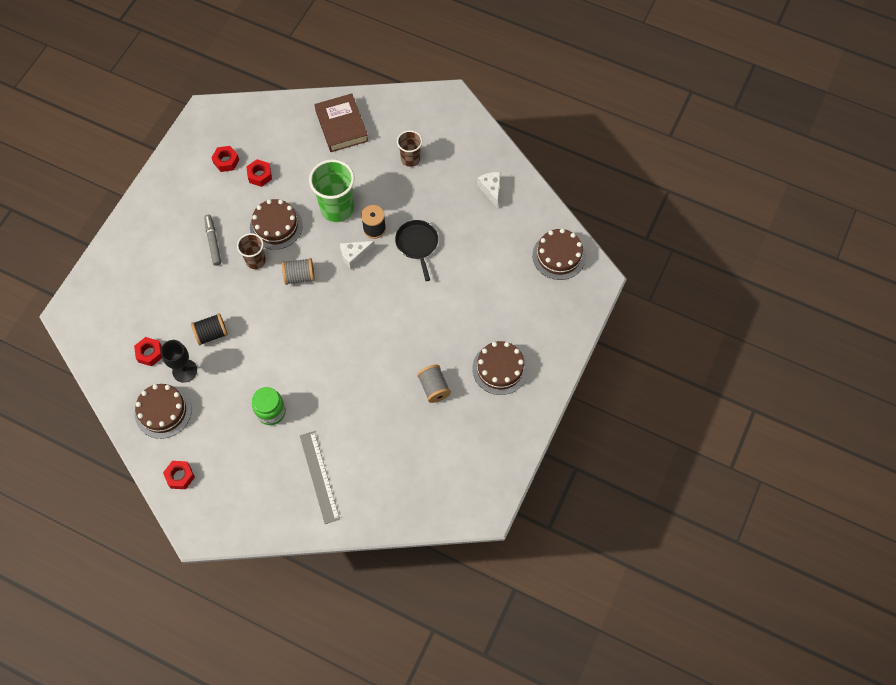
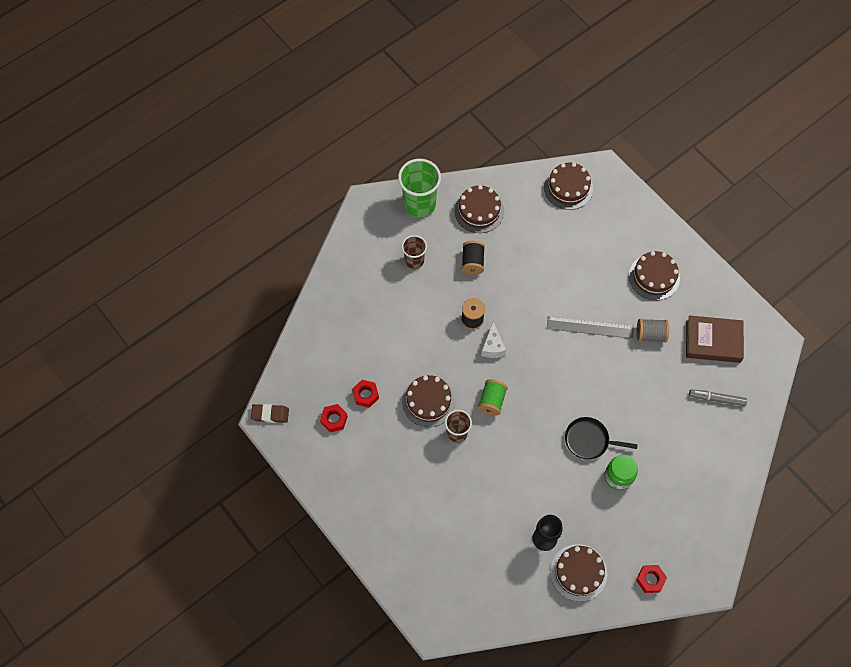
camera: 65 degrees left, 0 degrees up
red nut [134,337,162,366] -> none
black spool [191,313,228,345] -> black spool moved to [462,241,485,275]
grey marker [204,215,221,266] -> grey marker moved to [689,389,747,406]
grey spool [282,258,315,285] -> green spool [478,379,508,415]
grey ruler [300,431,340,524] -> grey ruler moved to [547,316,634,339]
green cup [309,159,355,222] -> green cup moved to [398,159,441,218]
brown book [315,94,368,152] -> brown book moved to [686,315,744,363]
black pan [395,220,438,281] -> black pan moved to [565,417,638,459]
white cheese [477,172,501,208] -> brown cake [454,185,504,233]
none -> brown eraser [251,404,289,423]

